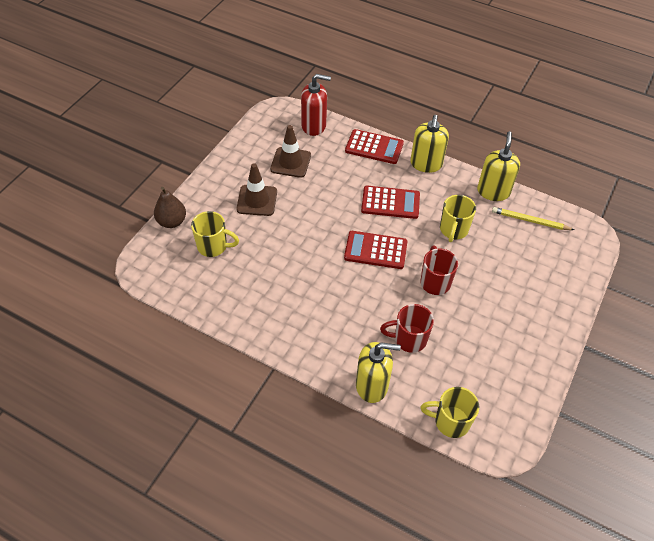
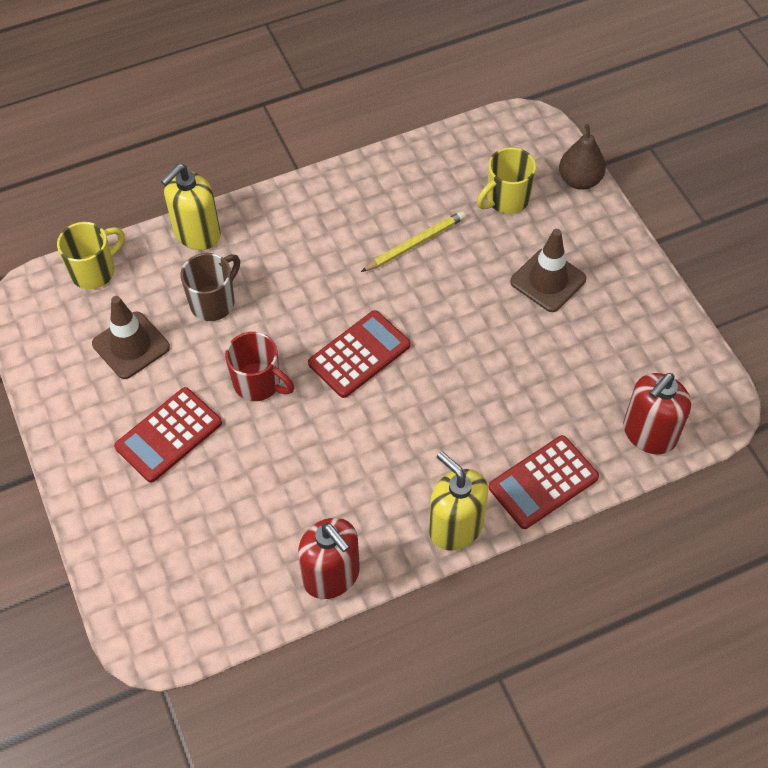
camera: 130 degrees right, 5 degrees up
brown traffic cone [270,125,311,178] -> brown traffic cone moved to [92,296,170,379]
red calculator [361,186,420,219] -> red calculator moved to [114,387,222,483]
red mug [380,304,434,353] -> brown mug [180,253,240,321]
yellow mug [440,195,476,242] -> none
yellow soap dispenser [477,131,520,201] -> red soap dispenser [298,518,360,599]
yellow pencil [492,207,574,230] -> yellow pencil moved to [361,211,466,272]

